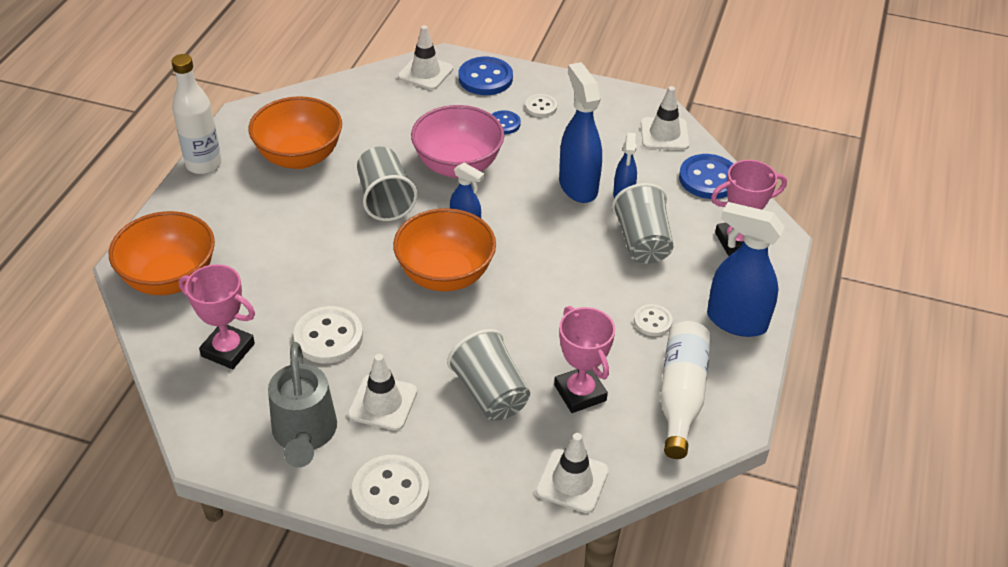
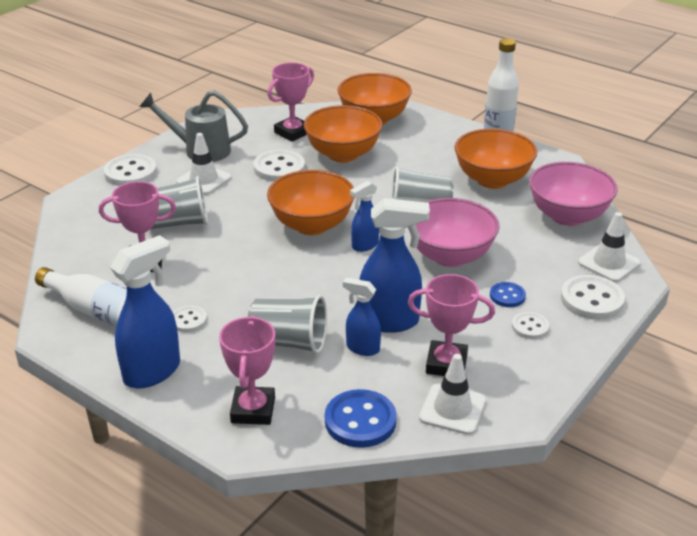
camera: 110 degrees right, 10 degrees down
blue button [459,57,513,95] -> white button [561,275,625,320]
white traffic cone [536,433,609,513] -> none
none -> orange bowl [304,105,383,162]
none -> pink trophy [408,274,495,376]
none -> pink bowl [529,162,617,226]

